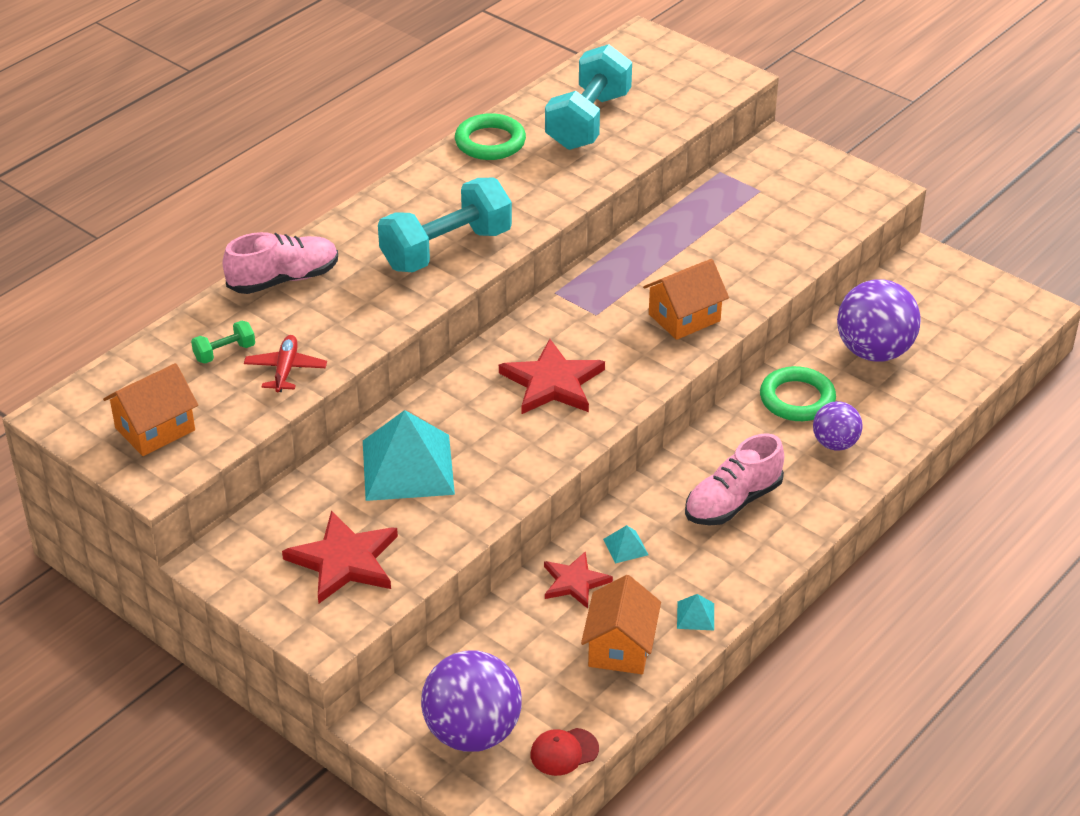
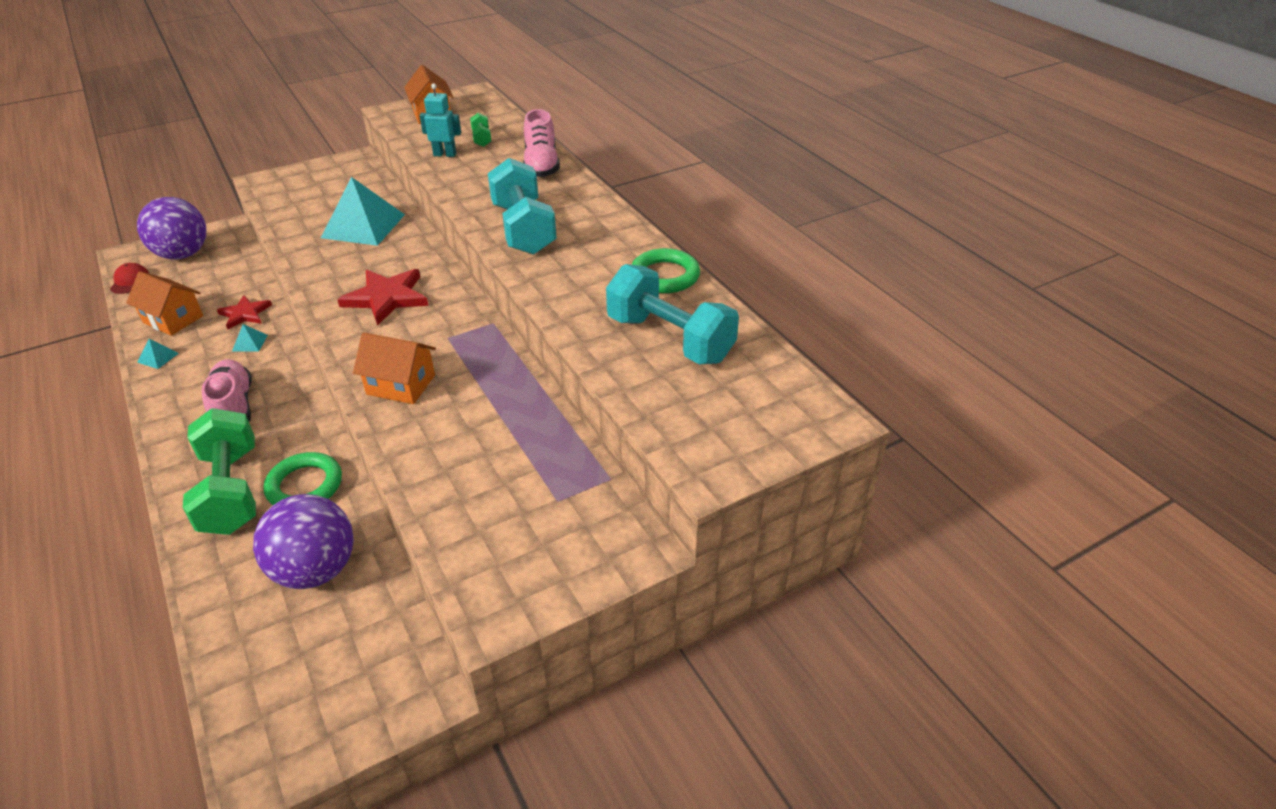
camera: 110 degrees right, 0 degrees up
red plane [244,335,327,392] -> turquoise robot [420,83,461,157]
red star [282,511,398,603] -> none
orange house [643,259,729,340] -> orange house turned 60 degrees counterclockwise [353,332,436,404]
purple ball [813,401,863,451] -> green dumbbell [183,408,256,535]

